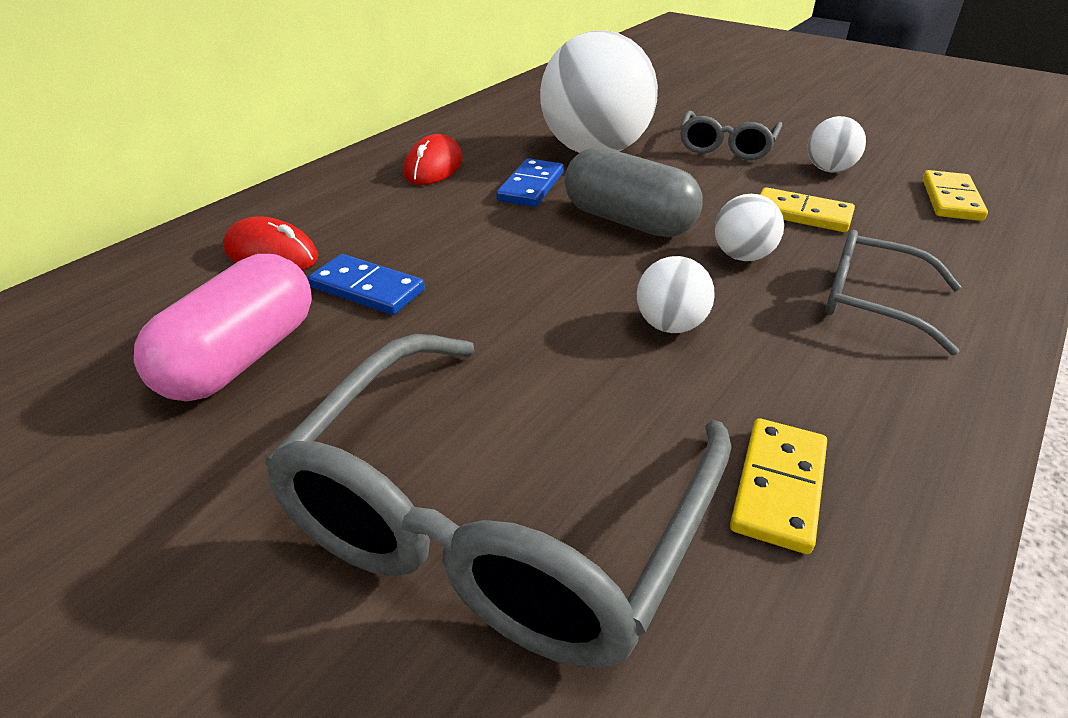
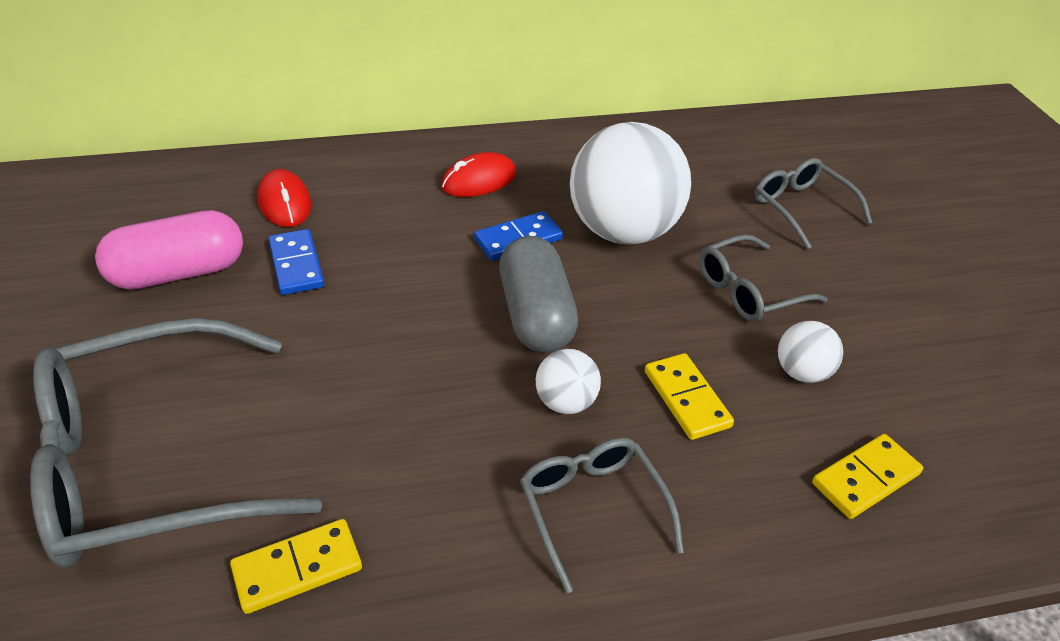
camera: 40 degrees right, 5 degrees up
white ball [636,256,715,333] -> none
none -> grey glasses [754,158,872,249]

